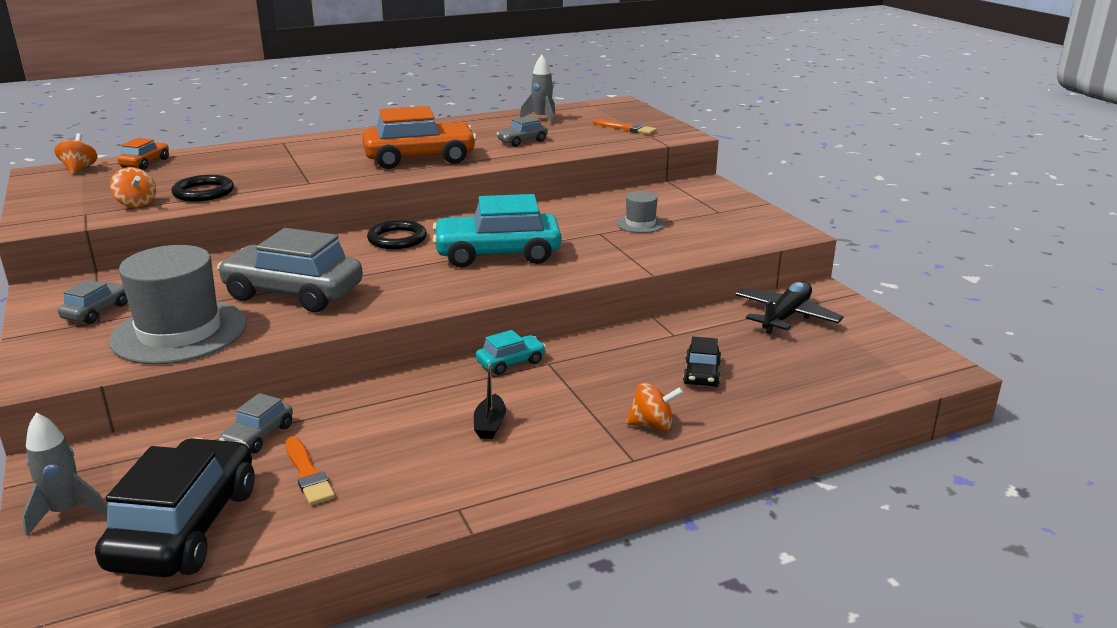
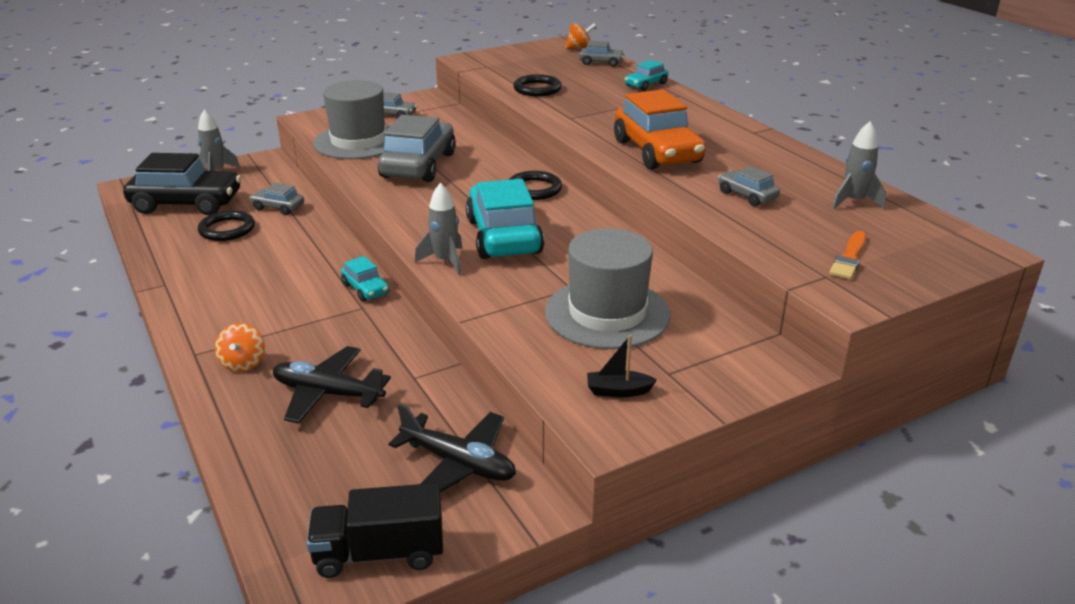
camera: 85 degrees right, 5 degrees up
orange spinning top [110,167,156,208] -> none
orange car [117,138,169,170] -> grey car [579,41,625,67]
orange brush [285,437,335,505] -> black ring [198,210,255,241]
black boat [474,364,506,439] -> black boat moved to [587,335,657,397]
grey hat [616,191,665,233] -> grey hat [545,228,671,349], size x2.09
black car [683,337,721,387] -> black plane [273,346,391,424]
none -> black truck [307,483,443,578]
none -> grey rocket [415,183,462,275]
none -> turquoise car [625,60,668,91]

